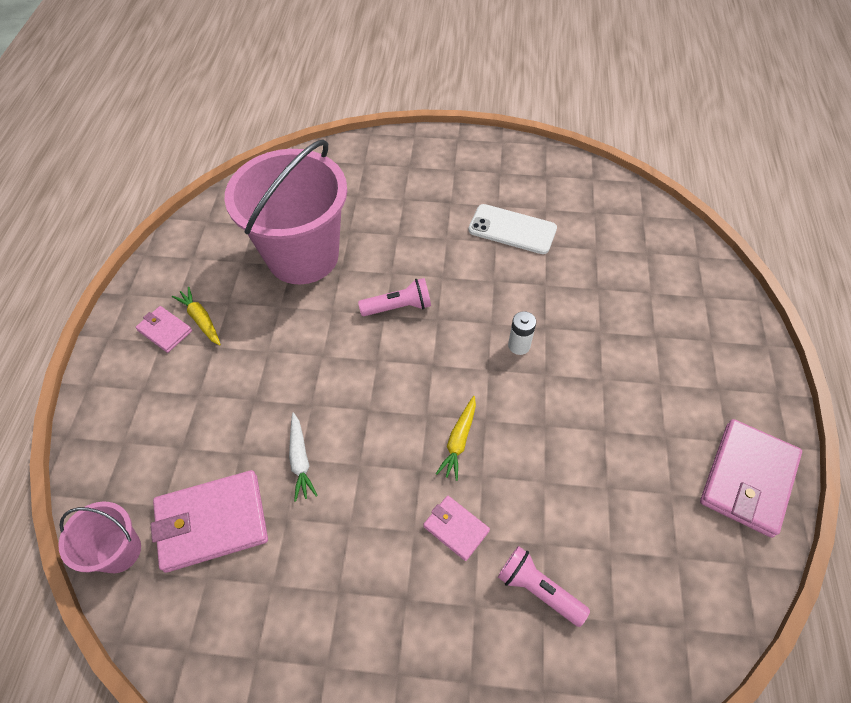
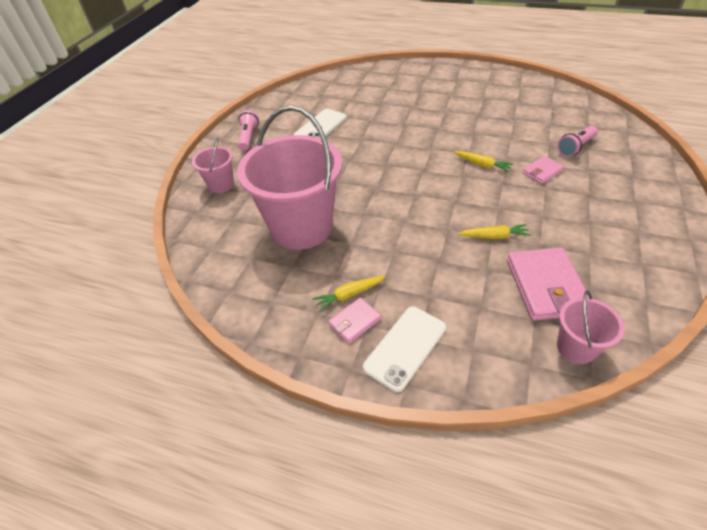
camera: 75 degrees left, 10 degrees down
white carrot [289,412,318,502] -> yellow carrot [458,224,531,239]
pink flashlight [358,278,431,316] -> pink flashlight moved to [238,110,259,151]
white battery [508,311,536,355] -> none
pink wallet [700,419,802,538] -> none
none -> pink bucket [192,137,234,193]
none -> white phone [363,307,446,392]

